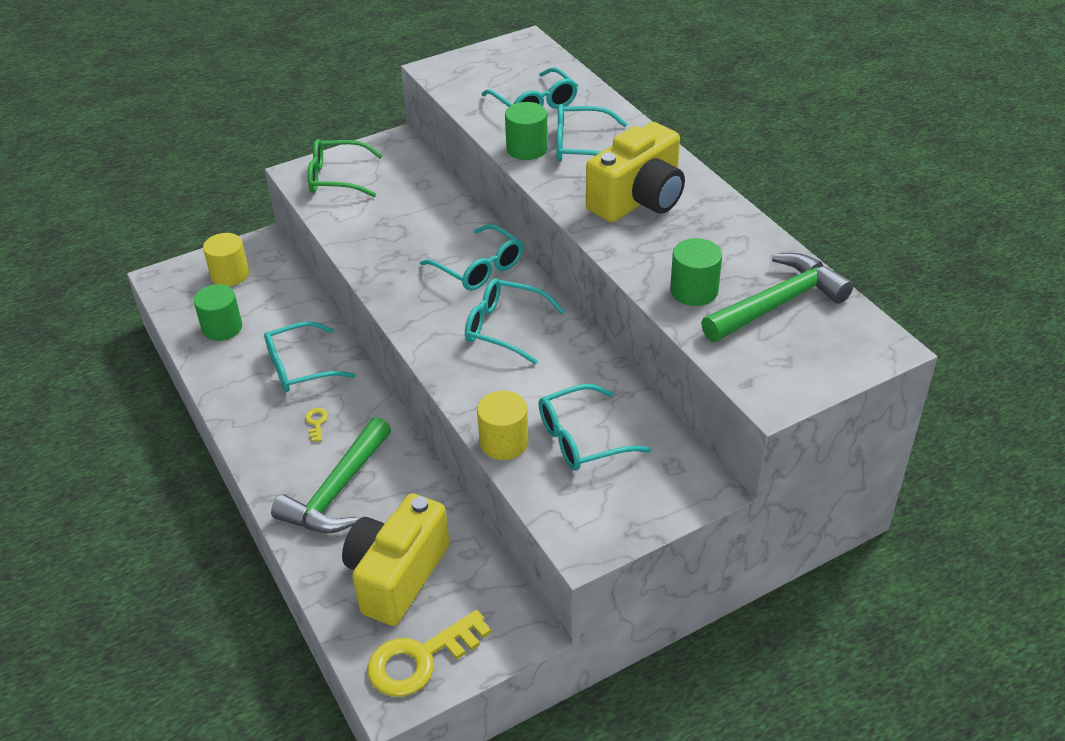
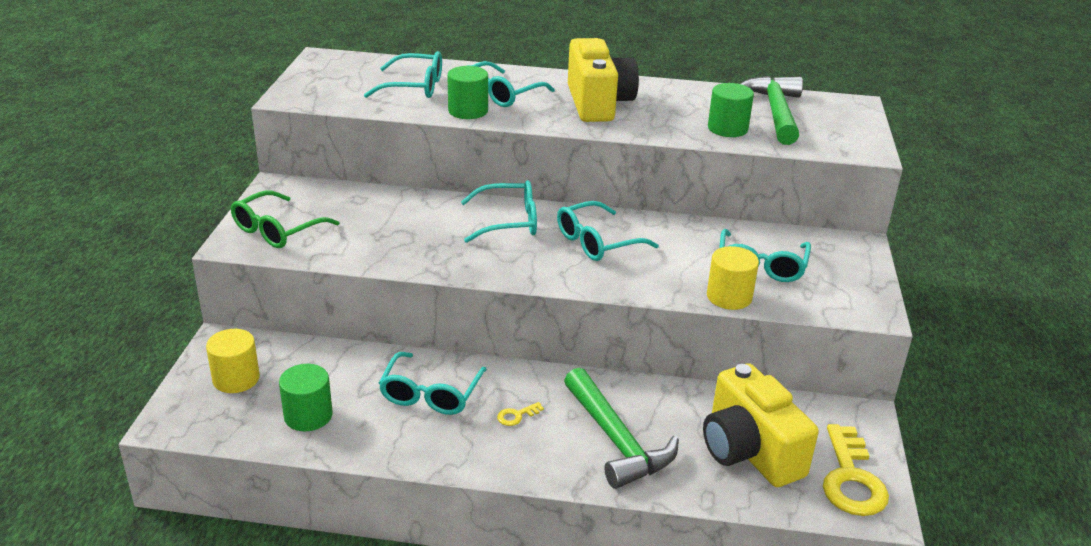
camera: 55 degrees left, 10 degrees down
yellow key [305,408,328,442] -> yellow key turned 60 degrees counterclockwise [497,402,544,426]

